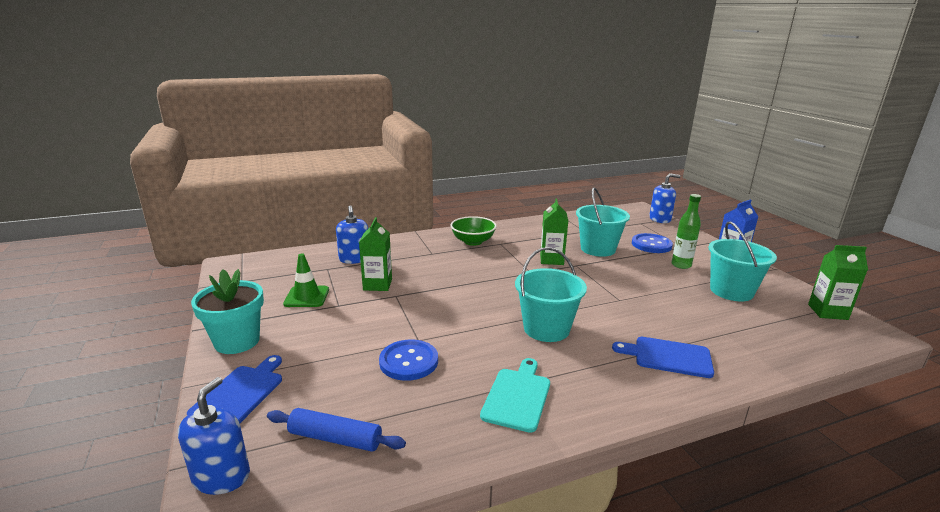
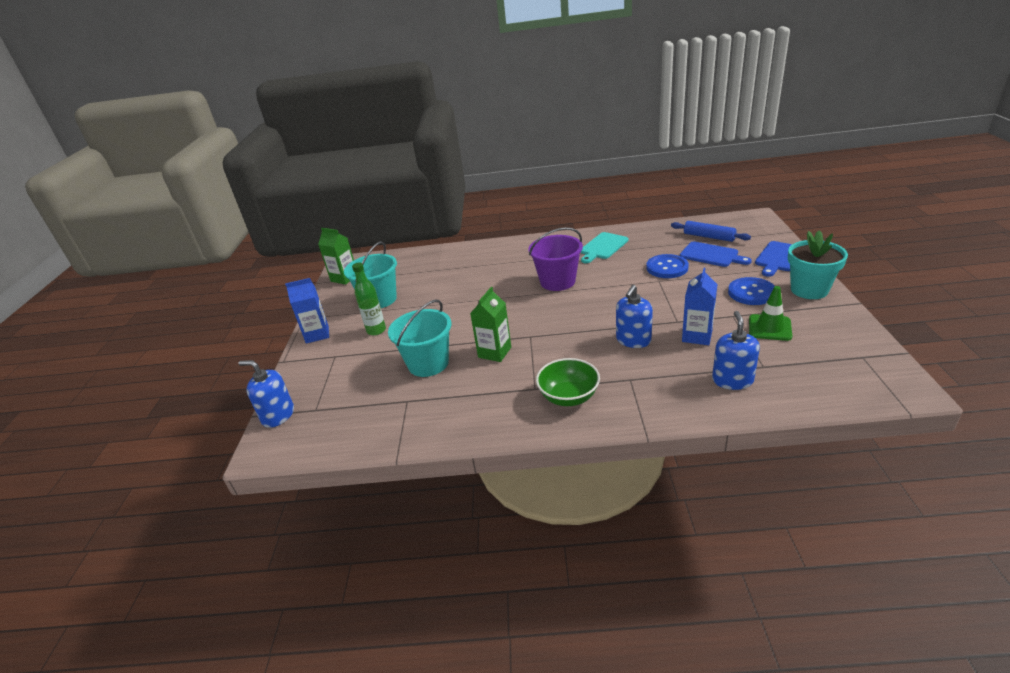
camera: 155 degrees left, 10 degrees up
blue soap dispenser [178,377,250,495] -> blue soap dispenser moved to [616,285,653,348]
green carton [359,217,392,291] -> blue carton [682,268,718,345]
turquoise bucket [515,247,587,342] -> purple bucket [528,227,583,291]
blue cutting board [612,337,714,378] -> blue cutting board moved to [680,241,752,267]
blue button [632,233,673,253] -> blue button moved to [728,277,775,305]

